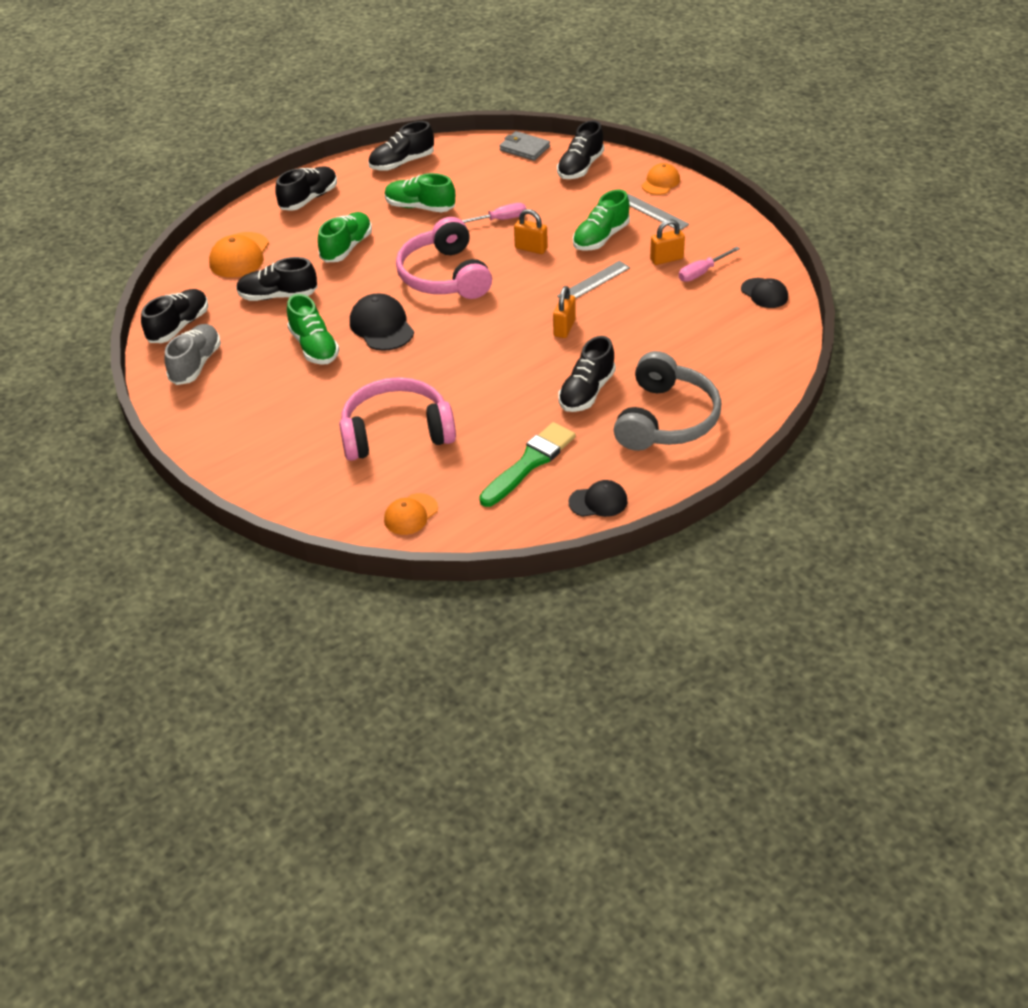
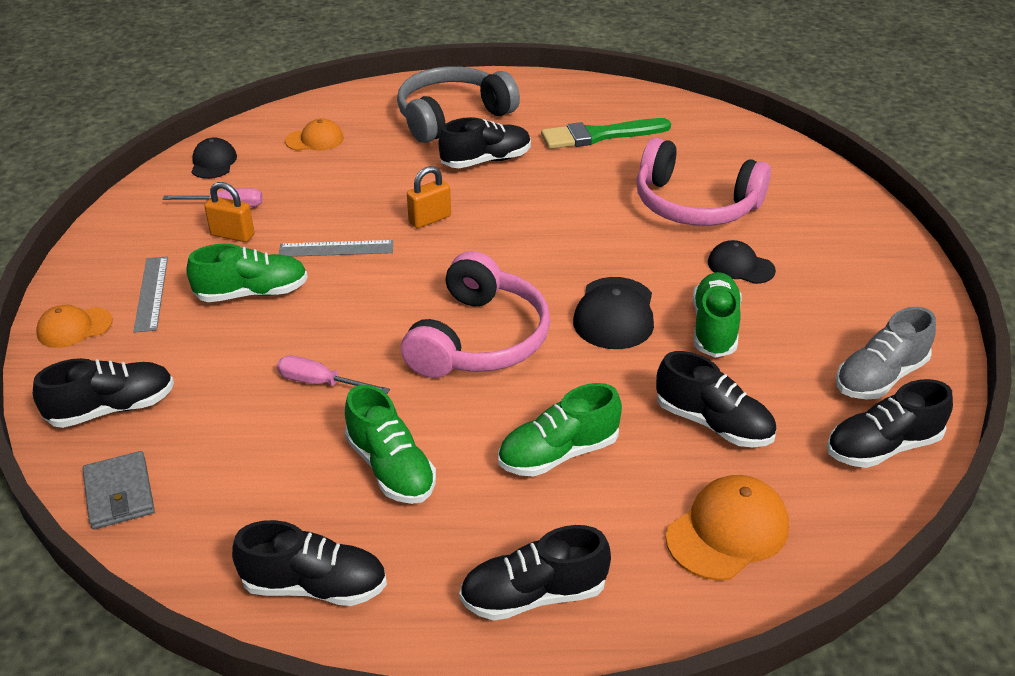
camera: 145 degrees left, 5 degrees down
orange cap [384,493,438,535] -> orange cap moved to [285,119,344,151]
orange padlock [514,209,548,254] -> none
black cap [569,480,628,517] -> black cap moved to [708,240,776,284]

